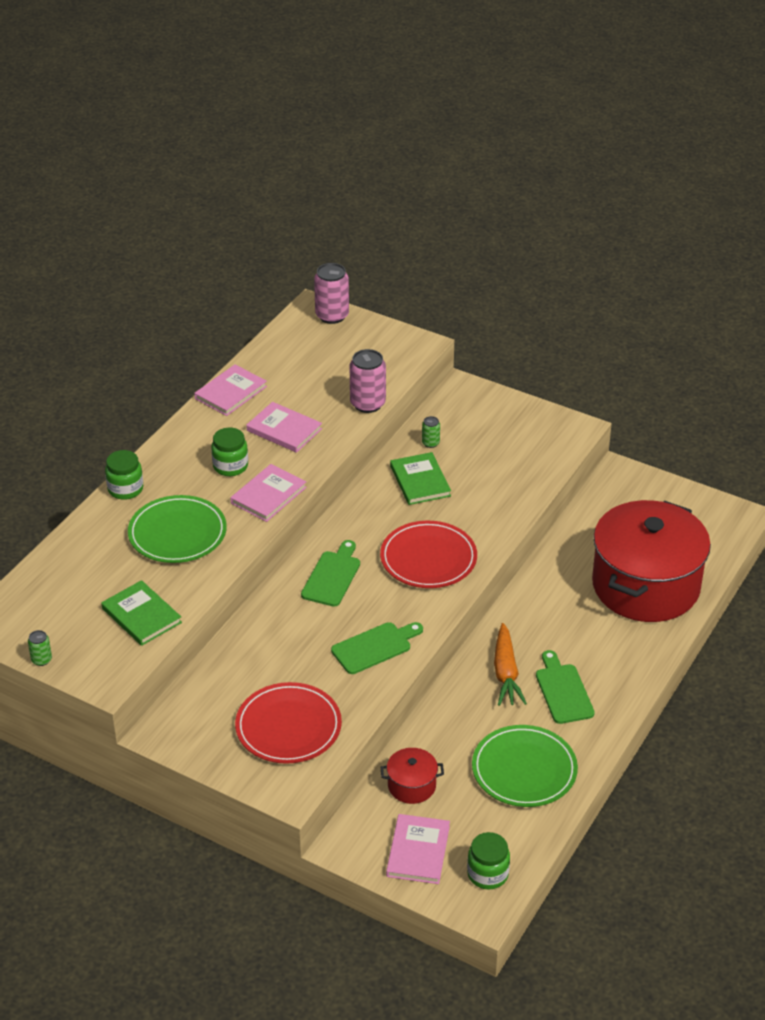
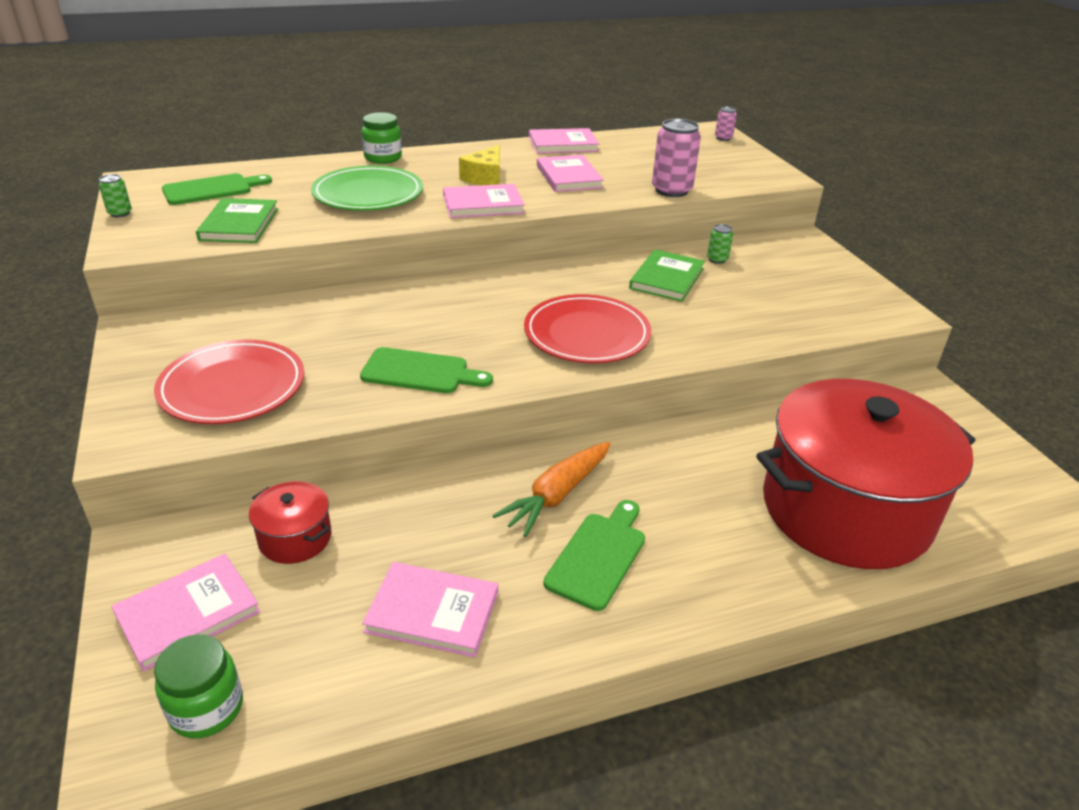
camera: 40 degrees right, 5 degrees down
green jar [211,428,248,476] -> yellow cheese [459,145,500,185]
green cutting board [301,540,360,607] -> green cutting board moved to [162,173,272,205]
pink can [314,263,349,324] -> pink can [715,107,737,141], size x0.50
green plate [472,725,578,807] -> pink book [362,562,498,658]

